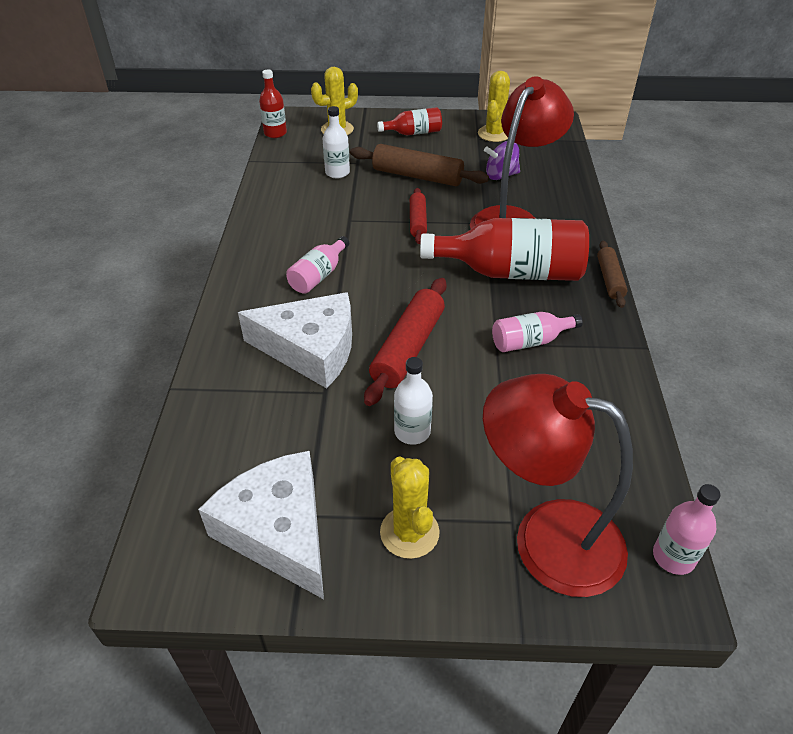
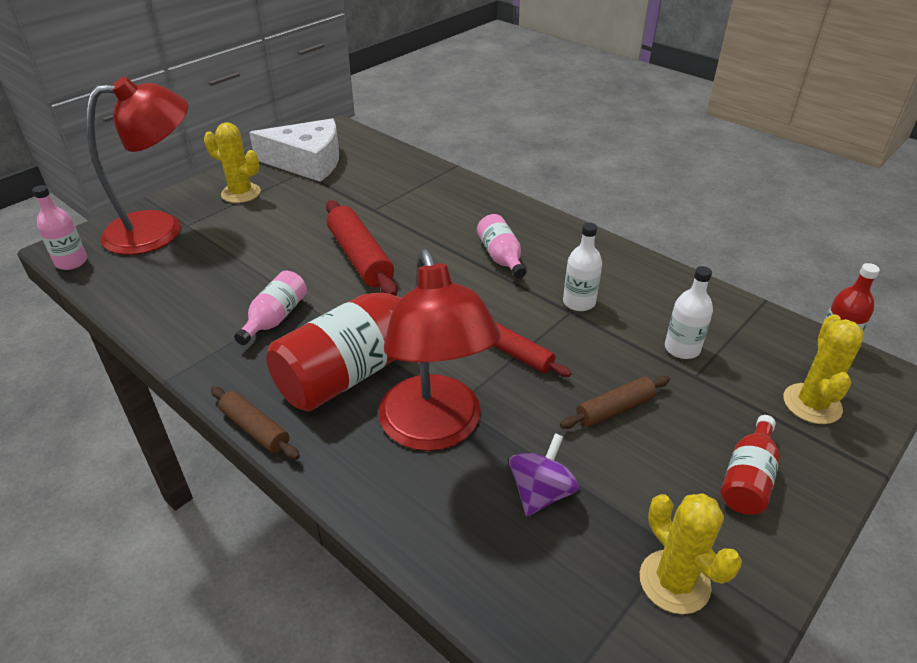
camera: 130 degrees right, 5 degrees down
white cheese [238,292,352,388] -> none
brown rolling pin [350,144,489,186] -> brown rolling pin [560,375,670,429], size x0.59
white bottle [394,357,433,445] -> white bottle moved to [563,222,602,311]

